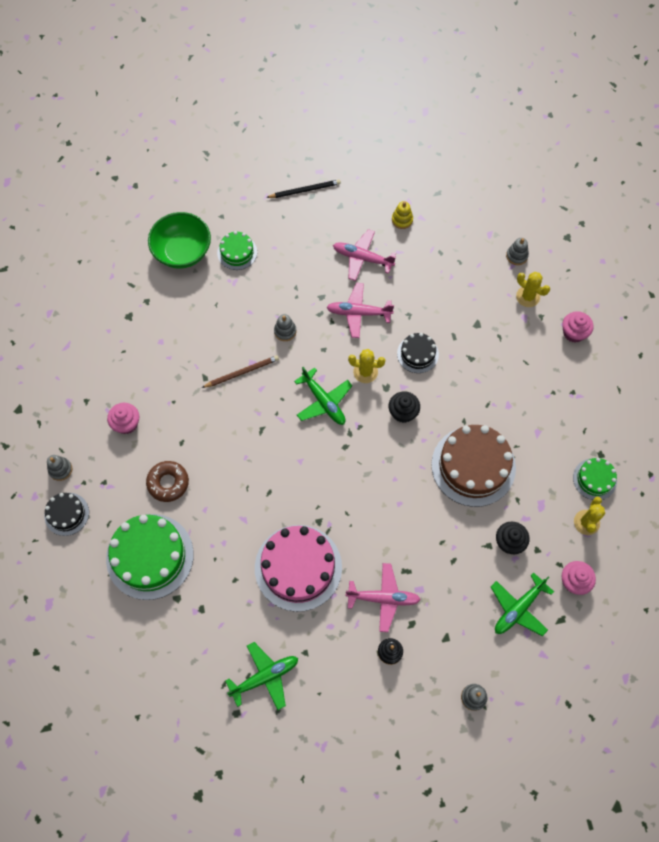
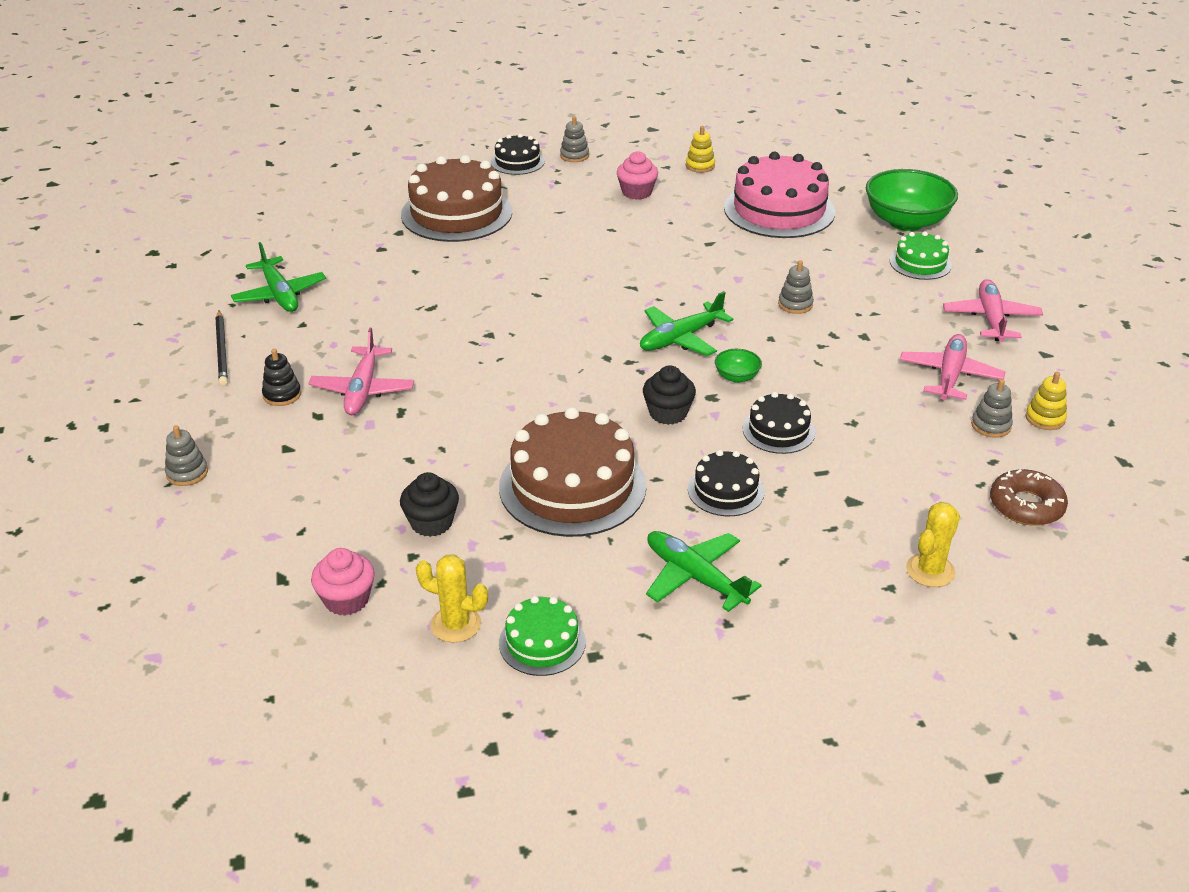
camera: 90 degrees right, 30 degrees down
green cake [106,514,194,600] -> brown cake [401,155,512,242]
brown donut [146,461,189,502] -> brown donut moved to [990,469,1068,526]
brown pencil [202,355,279,388] -> none
pink cake [255,525,342,612] -> pink cake moved to [724,152,835,238]
black pencil [266,180,341,198] -> black pencil moved to [215,310,228,386]
pink plane [326,283,394,338] -> pink plane moved to [943,279,1043,342]
yellow cactus [348,349,385,383] -> green bowl [715,349,762,383]
green plane [491,572,554,636] -> green plane moved to [646,531,762,612]
grey stacking toy [506,238,529,265] -> grey stacking toy moved to [971,379,1013,438]
pink cupcake [562,311,593,342] -> none
none -> yellow stacking toy [686,126,715,173]
none -> black cake [688,450,765,516]

